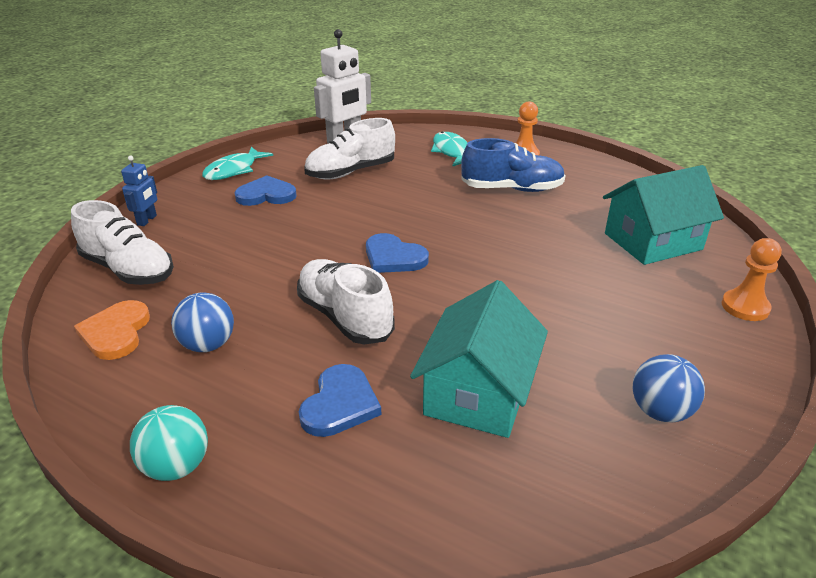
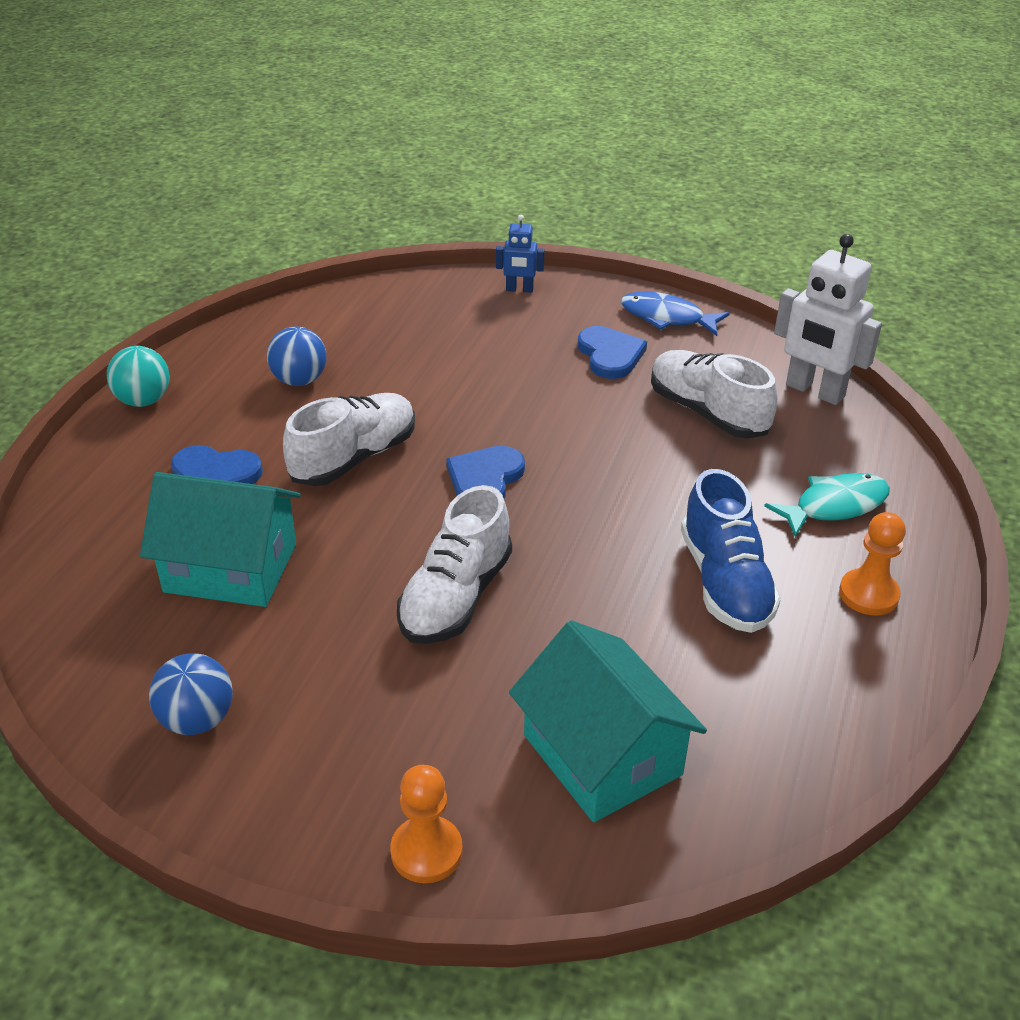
camera: 80 degrees right, 5 degrees up
white shoe [71,200,174,285] -> white shoe moved to [397,485,512,644]
orange heart [74,300,150,360] -> none
turquoise fish [202,147,273,180] -> blue fish [621,292,730,336]

